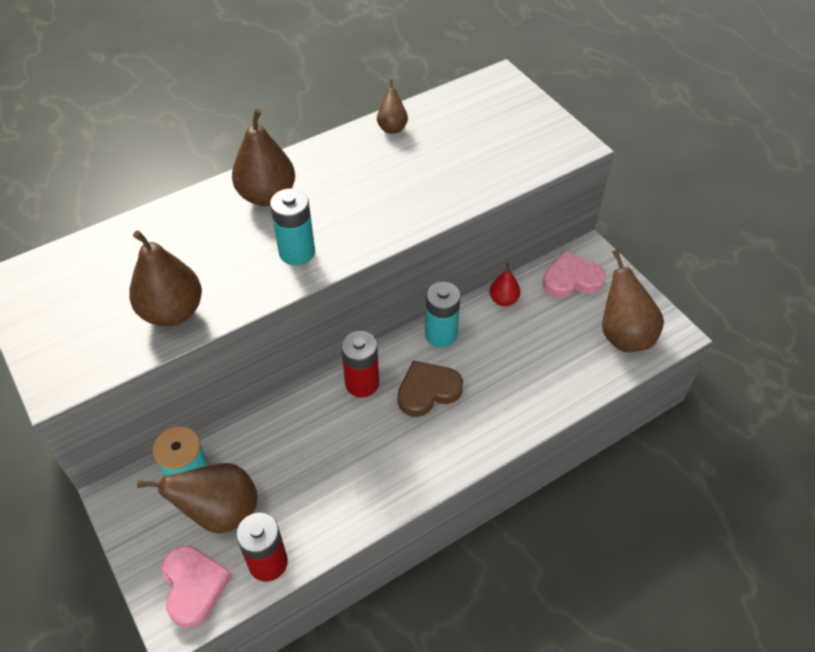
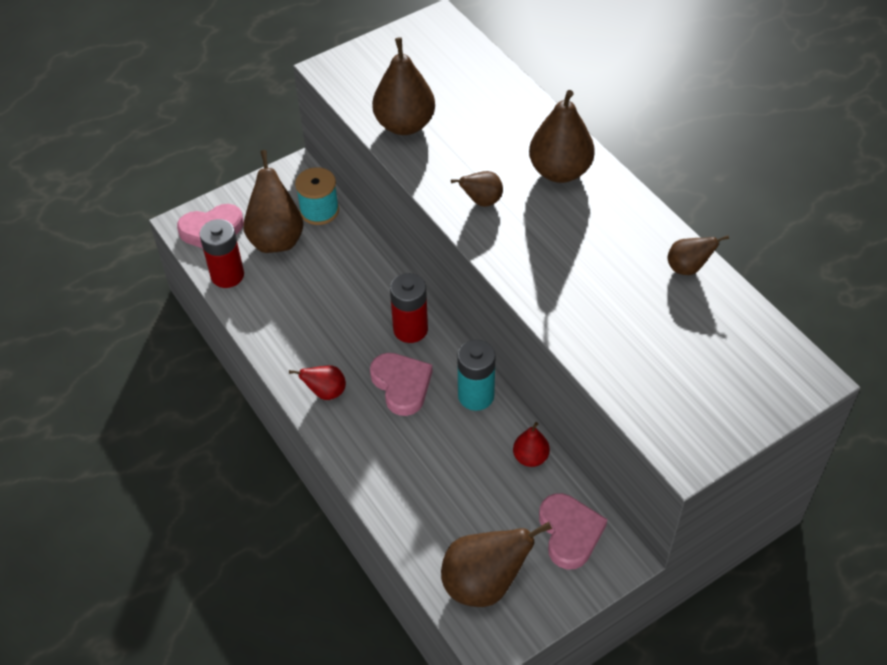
camera: 90 degrees right, 0 degrees up
turquoise battery [270,188,315,265] -> brown pear [451,171,503,207]
brown heart [397,360,463,417] -> pink heart [370,353,433,416]
none -> red pear [289,365,346,400]

